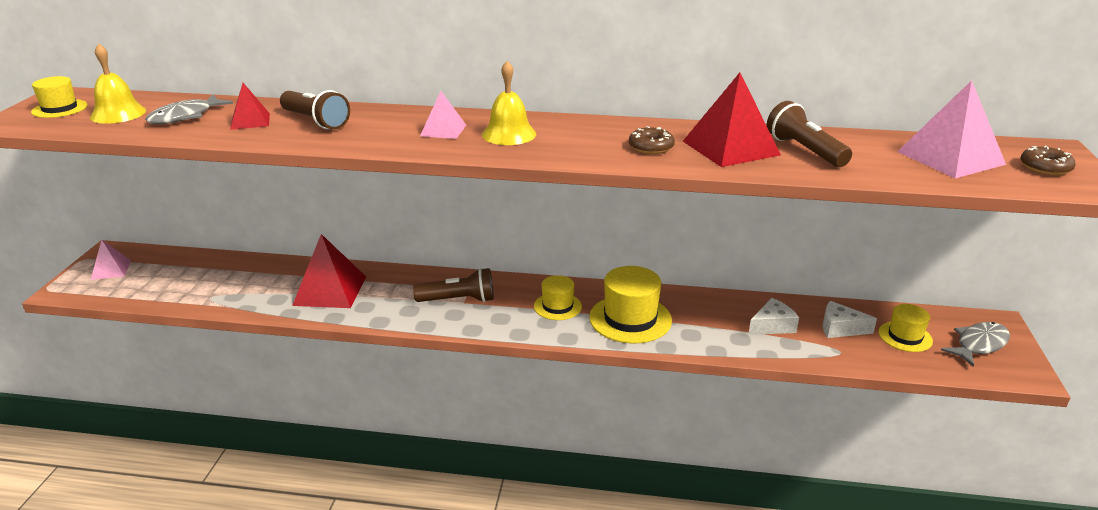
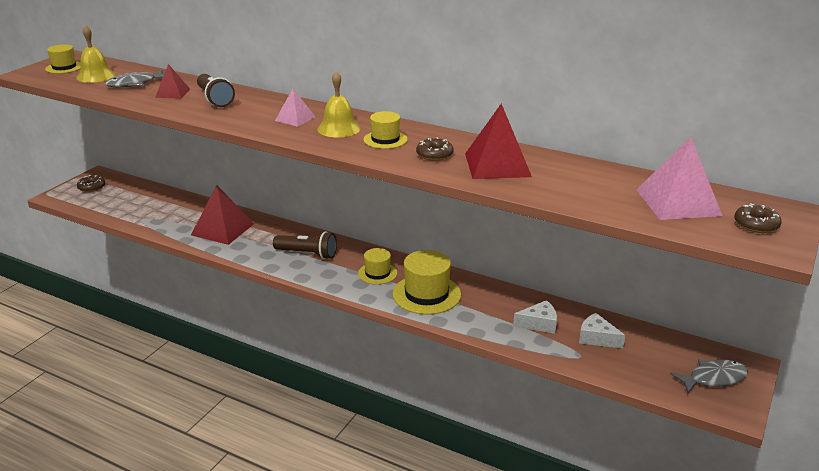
camera: 20 degrees right, 0 degrees up
pink pyramid [91,240,131,280] -> brown donut [77,175,105,192]
brown flashlight [767,101,852,167] -> none
yellow hat [879,304,933,352] -> yellow hat moved to [363,111,408,149]

